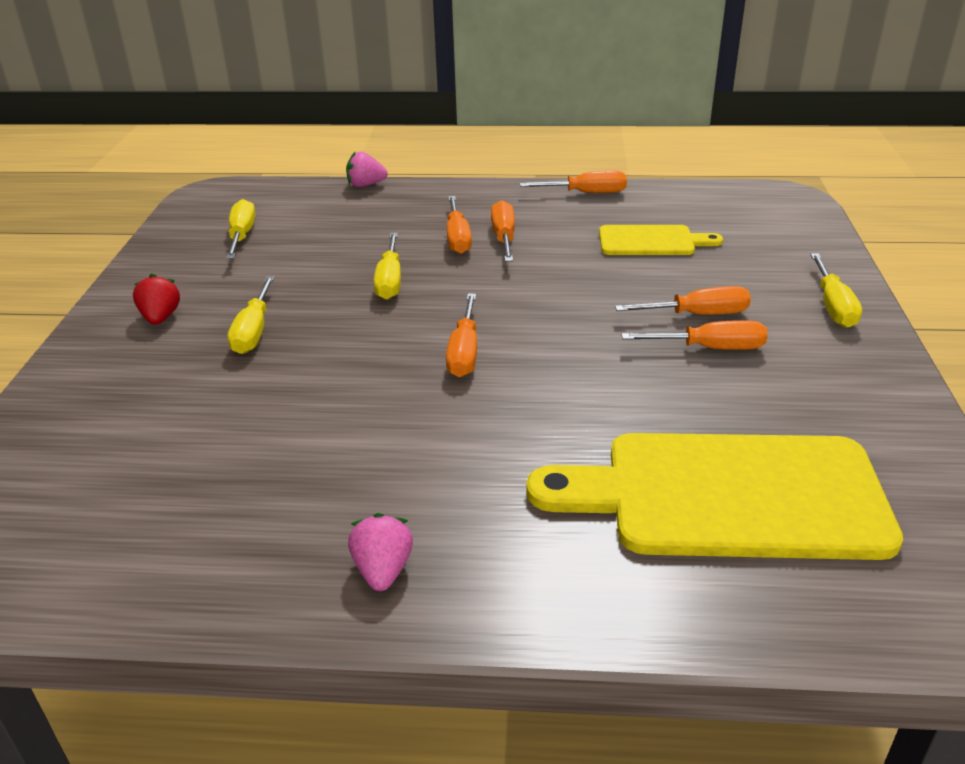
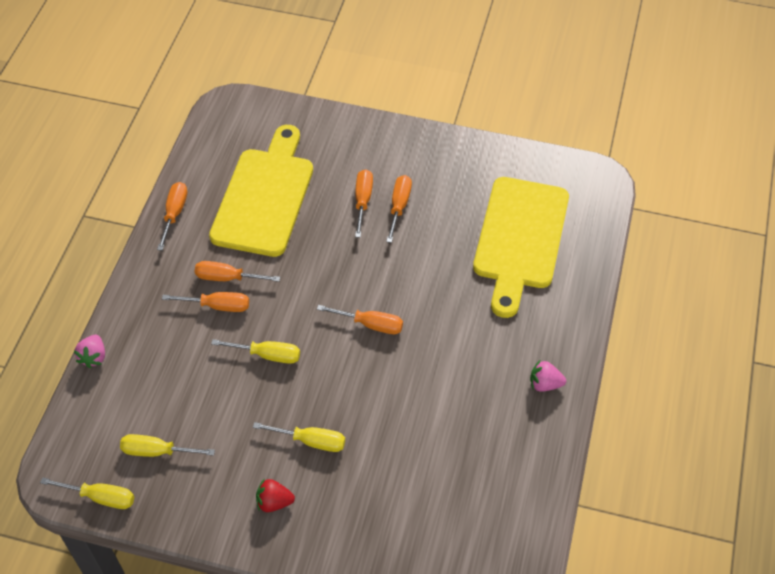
camera: 80 degrees left, 20 degrees up
yellow cutting board [599,225,723,255] -> yellow cutting board [209,125,313,257], size x1.93
yellow screwdriver [810,253,862,328] -> yellow screwdriver moved to [40,477,134,509]

